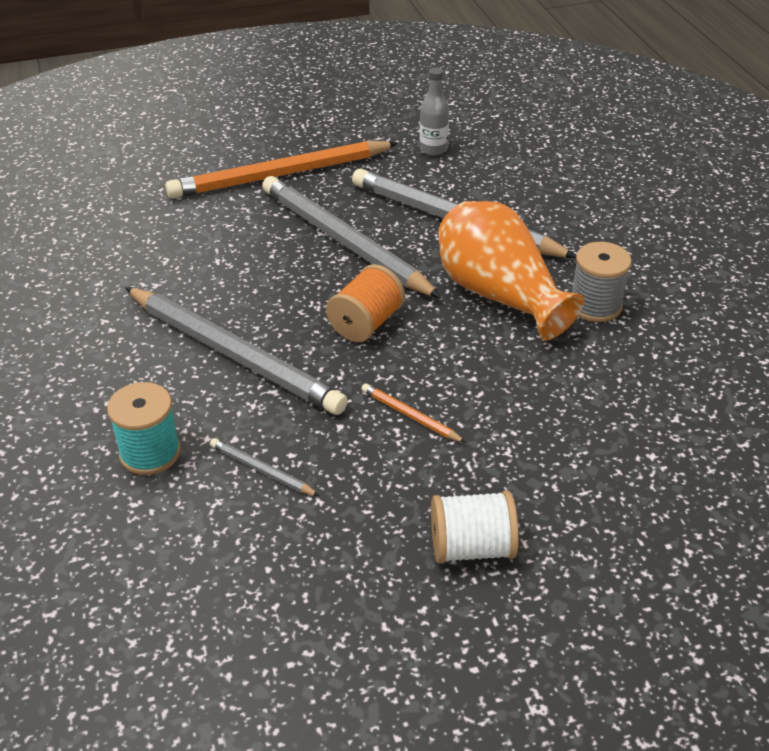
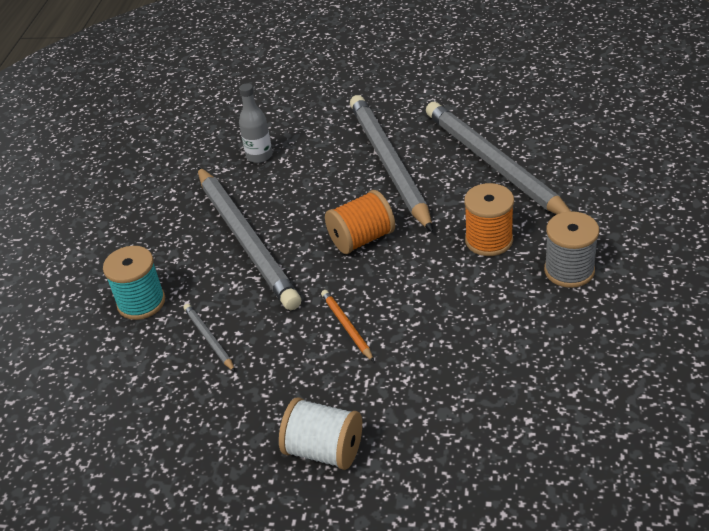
camera: 30 degrees right, 0 degrees up
orange pencil [165,141,398,199] -> none
grey bottle [419,67,449,156] -> grey bottle moved to [239,83,272,163]
orange vase [438,201,584,341] -> orange spool [464,183,514,256]

